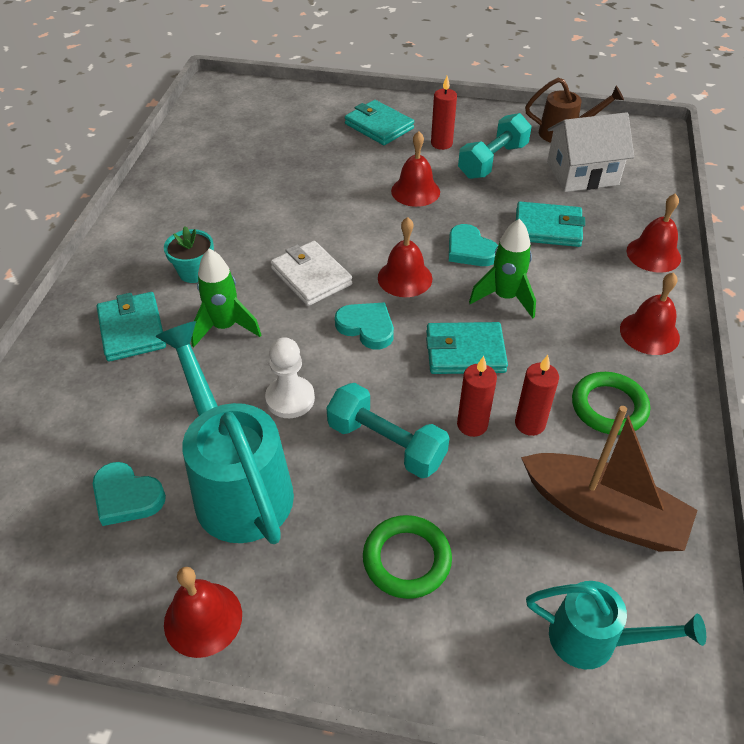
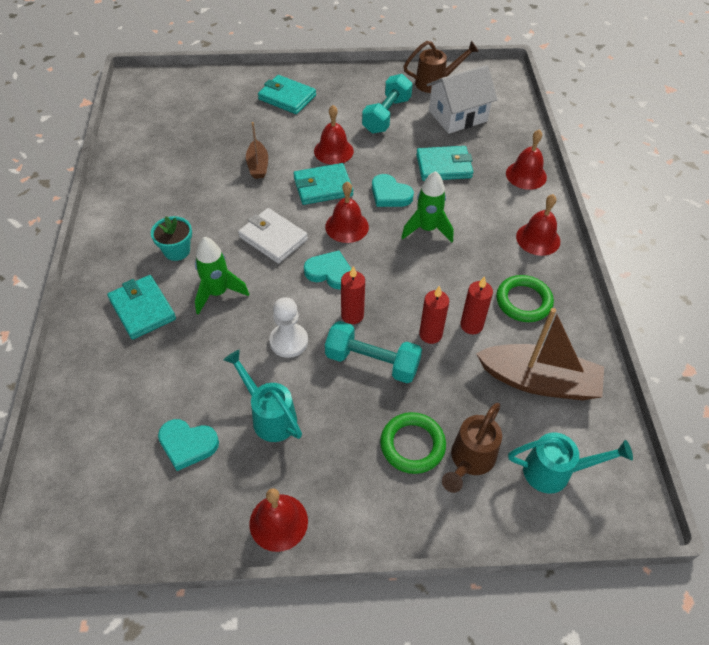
camera: 15 degrees left, 5 degrees up
turquoise watering can [155,321,294,544] -> turquoise watering can [224,350,302,442], size x0.58
turquoise wallet [426,322,508,374] -> turquoise wallet moved to [293,163,353,205]
red candle [431,76,457,150] -> red candle moved to [341,266,365,324]
none -> brown boat [246,122,268,179]
none -> brown watering can [442,403,502,493]

